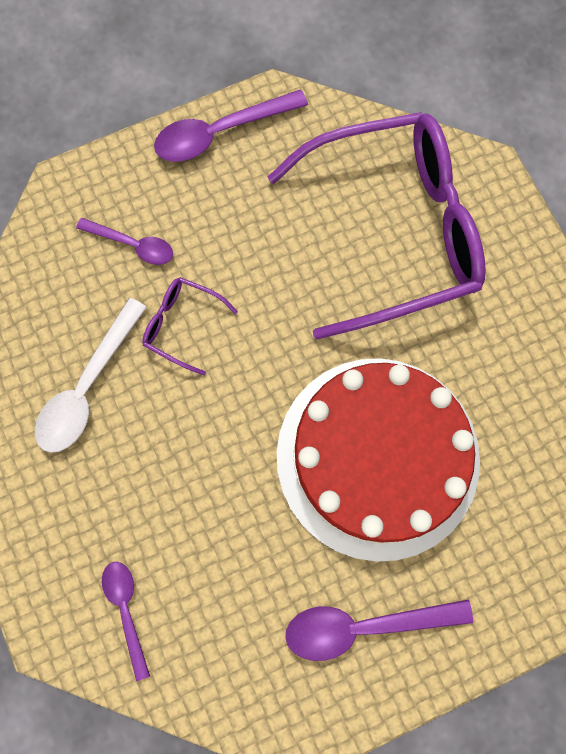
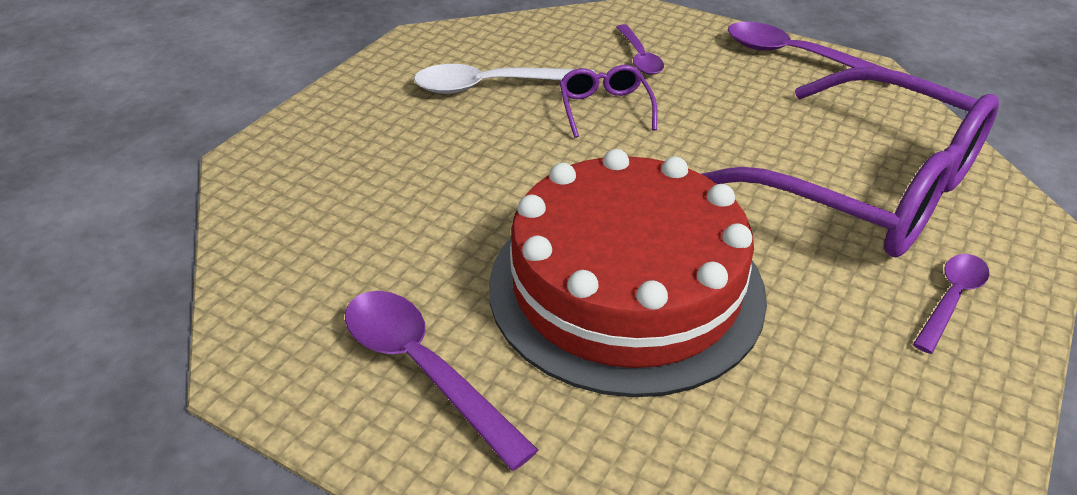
camera: 55 degrees right, 35 degrees down
purple spoon [102,562,150,681] -> purple spoon moved to [913,254,990,354]

